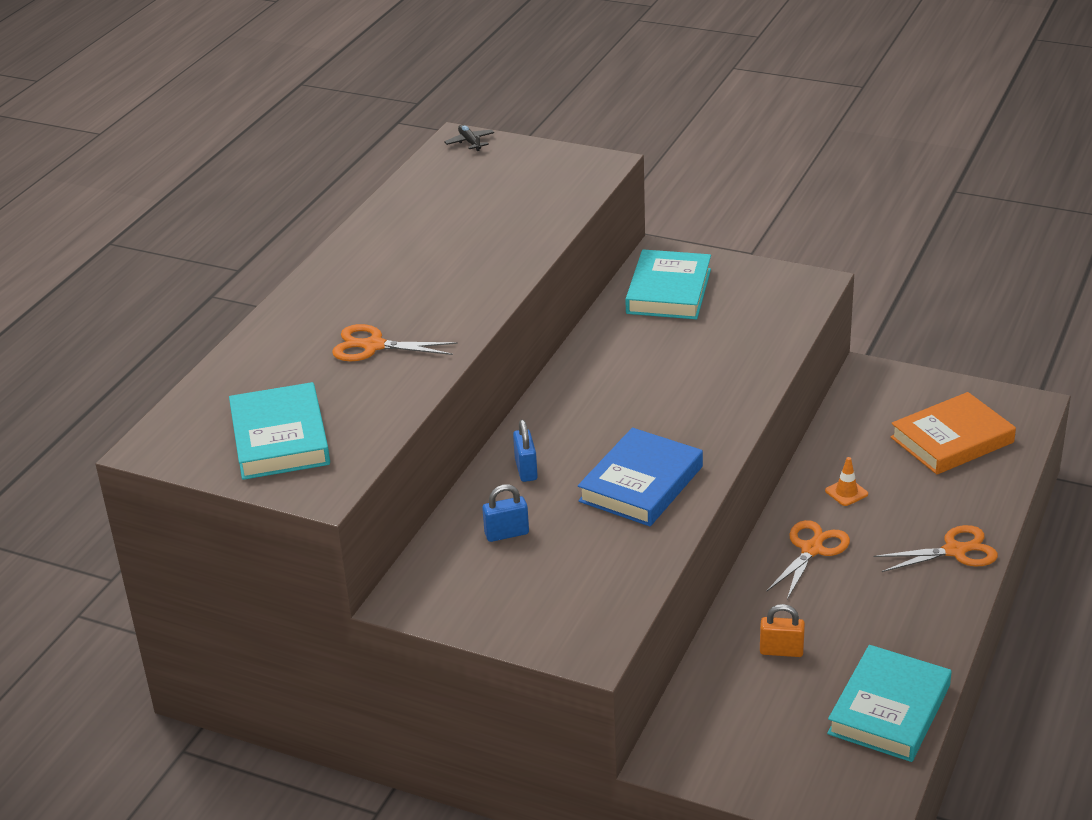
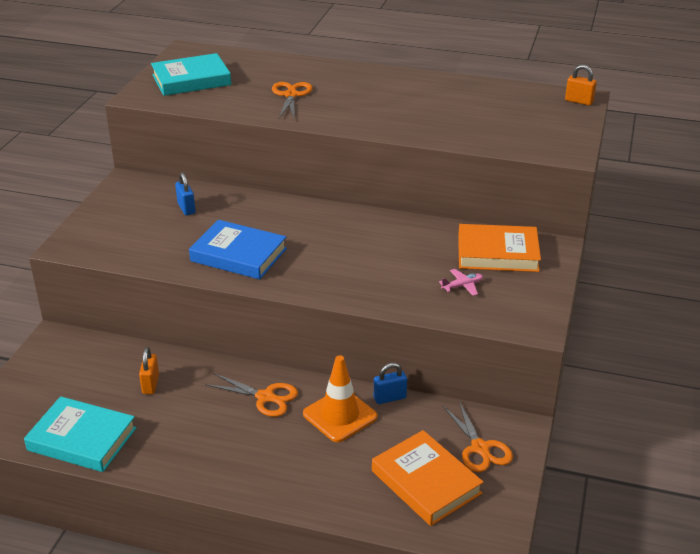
camera: 80 degrees right, 0 degrees up
black plane [444,125,494,151] -> orange padlock [565,65,597,105]
blue padlock [513,420,538,482] -> blue padlock moved to [374,363,407,404]
turquoise book [625,249,711,319] -> orange book [458,224,541,272]
orange traffic cone [825,457,868,506] -> orange traffic cone [303,355,377,442], size x2.08
orange scissors [874,525,998,572] -> orange scissors moved to [443,401,513,472]
none -> pink plane [439,269,483,296]

